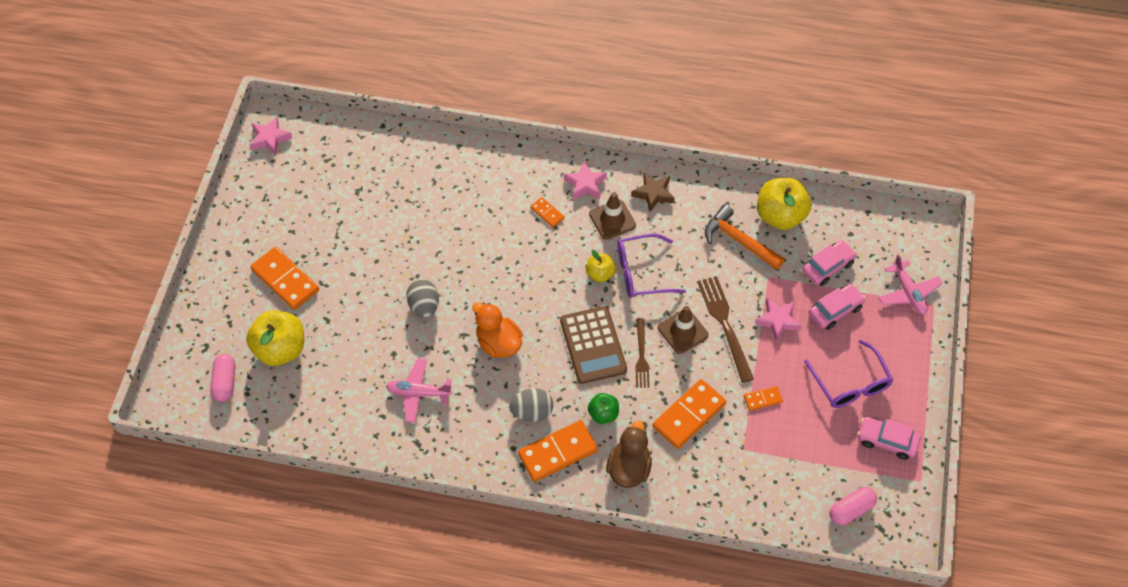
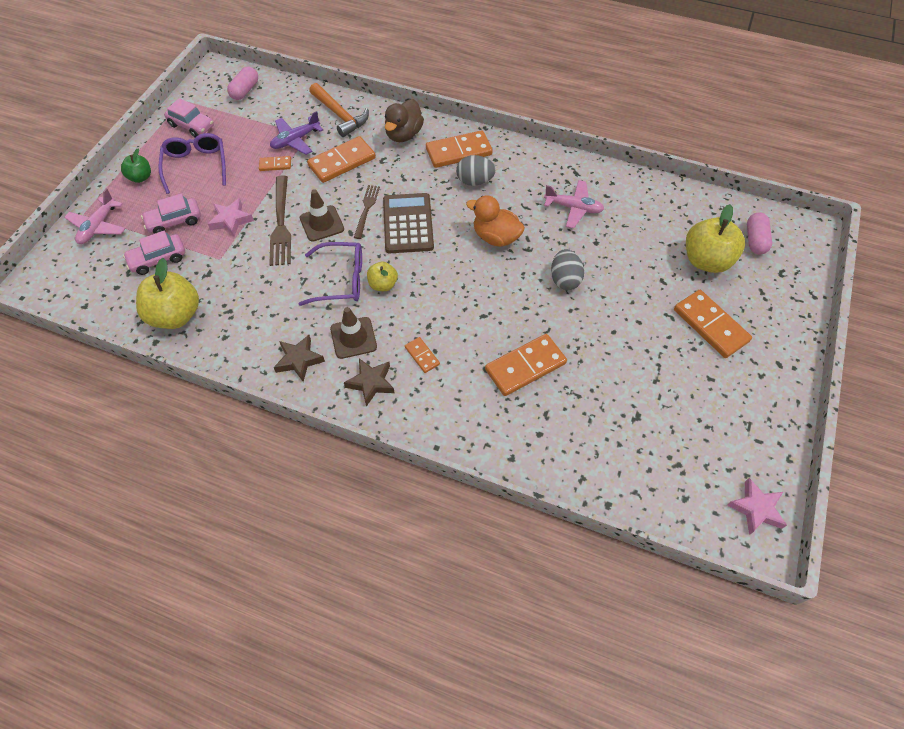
camera: 170 degrees left, 0 degrees up
orange duck [472,302,523,358] -> orange duck turned 150 degrees clockwise [466,196,525,247]
pink star [564,161,607,200] -> brown star [344,358,395,407]
green apple [588,393,619,424] -> green apple moved to [121,148,151,183]
orange hammer [705,204,785,270] -> orange hammer moved to [309,83,369,137]
pink capsule [829,487,877,525] -> pink capsule turned 45 degrees counterclockwise [227,67,258,100]
pink plane [878,254,943,314] -> pink plane turned 150 degrees counterclockwise [64,188,126,244]
none -> purple plane [270,111,323,155]
none -> orange domino [485,334,567,396]

